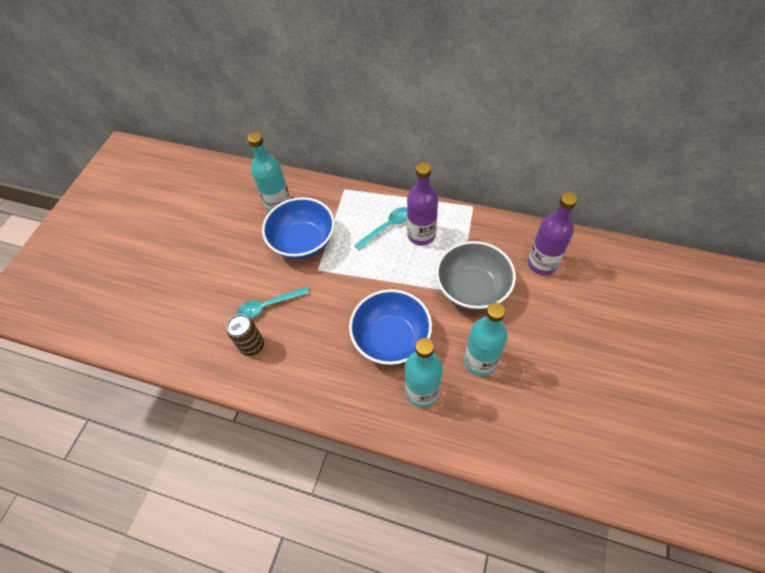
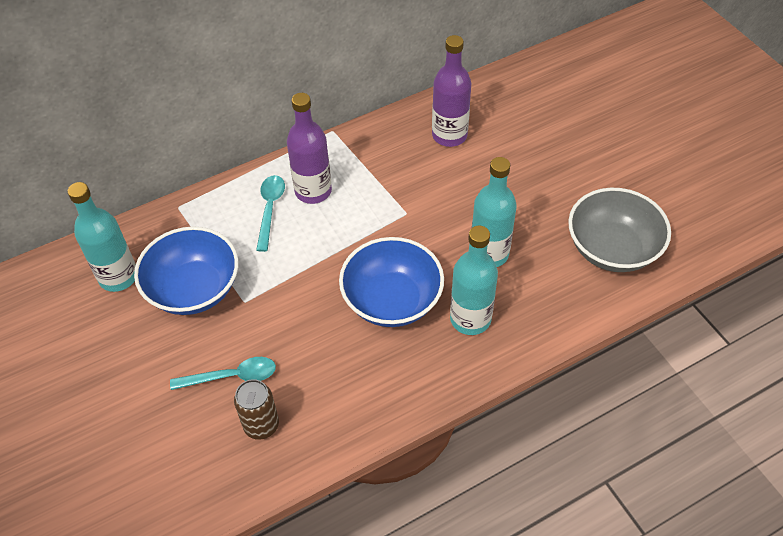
camera: 50 degrees left, 5 degrees down
turquoise spoon [237,286,309,318] -> turquoise spoon turned 120 degrees counterclockwise [170,357,276,390]
grey bowl [436,241,516,310] -> grey bowl moved to [568,188,671,272]

